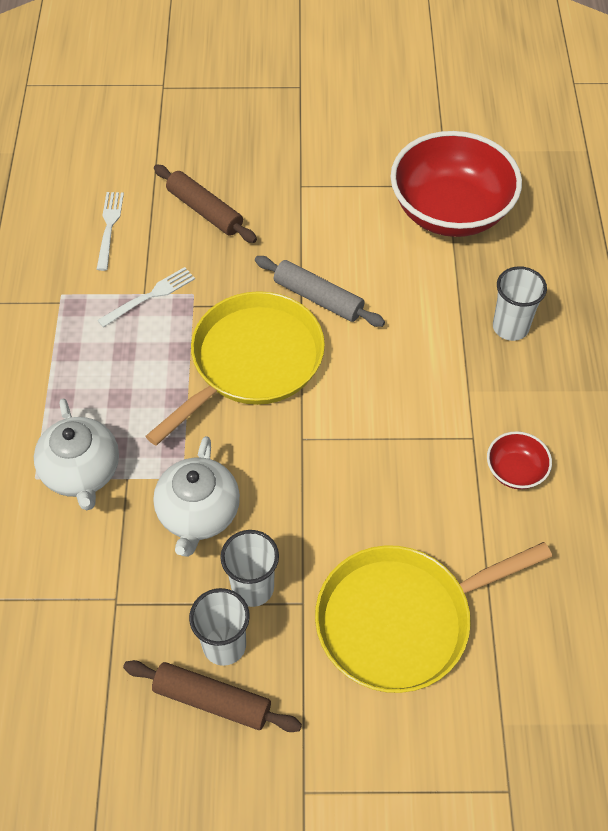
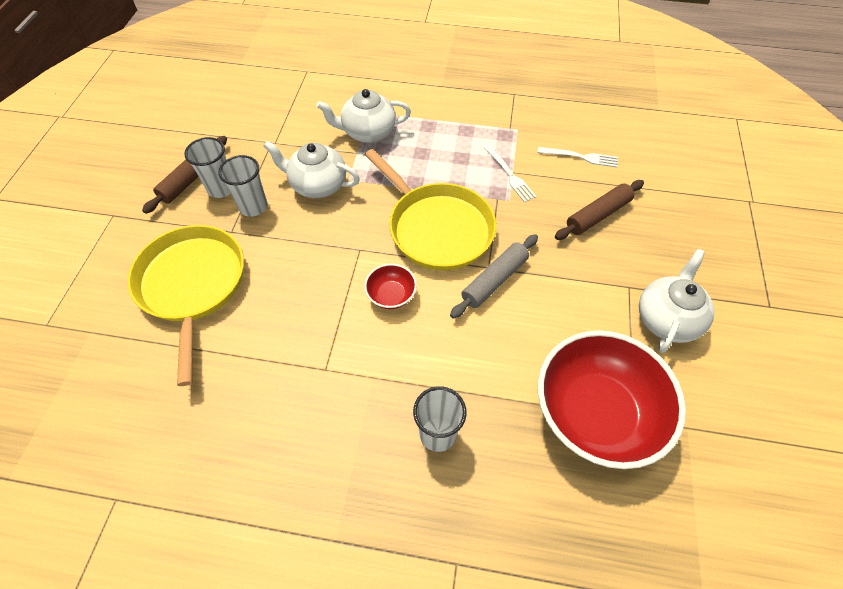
camera: 100 degrees right, 0 degrees up
red bowl [487,431,552,489] -> red bowl moved to [364,264,417,309]
none -> white teapot [639,249,715,353]

